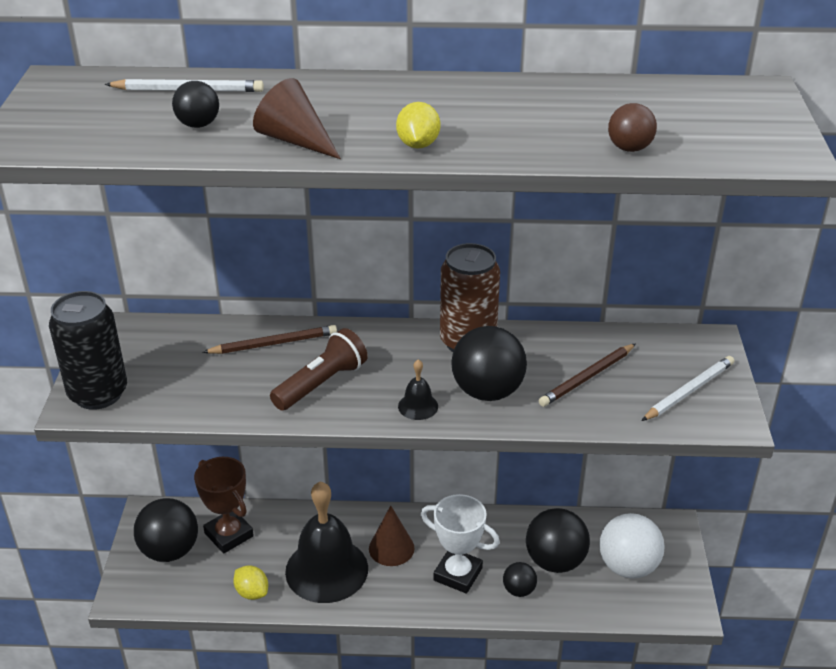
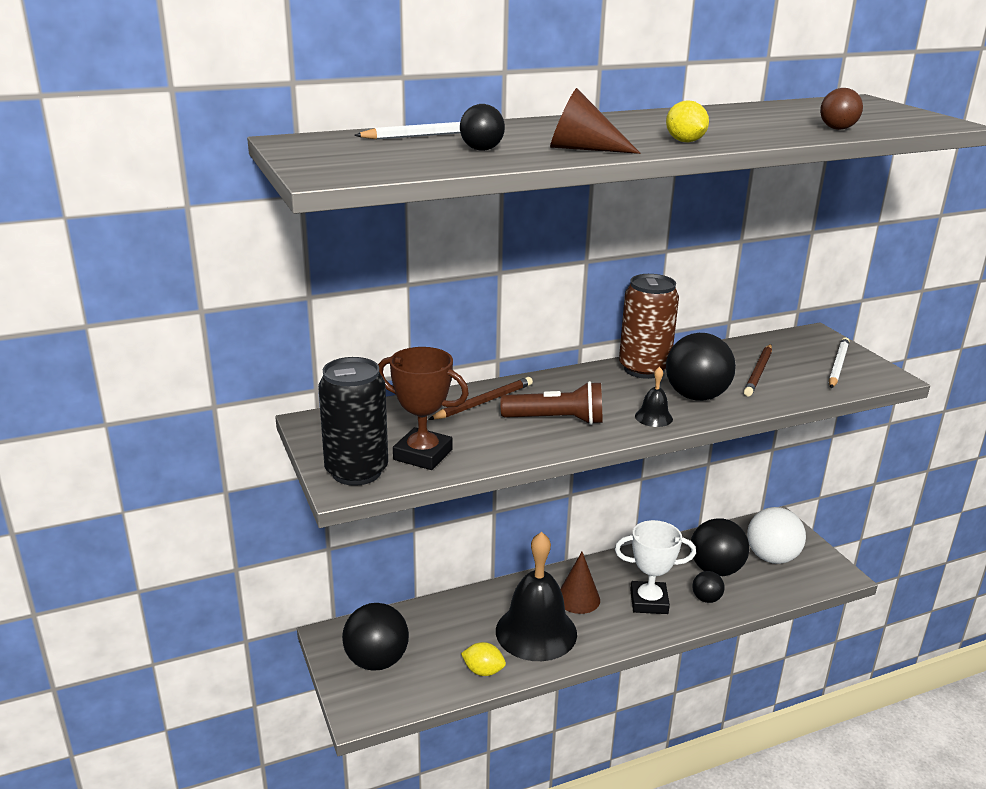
camera: 25 degrees left, 10 degrees down
brown trophy [194,457,254,554] -> brown trophy moved to [378,347,469,470]
brown flashlight [270,328,368,411] -> brown flashlight turned 75 degrees clockwise [500,381,603,425]

